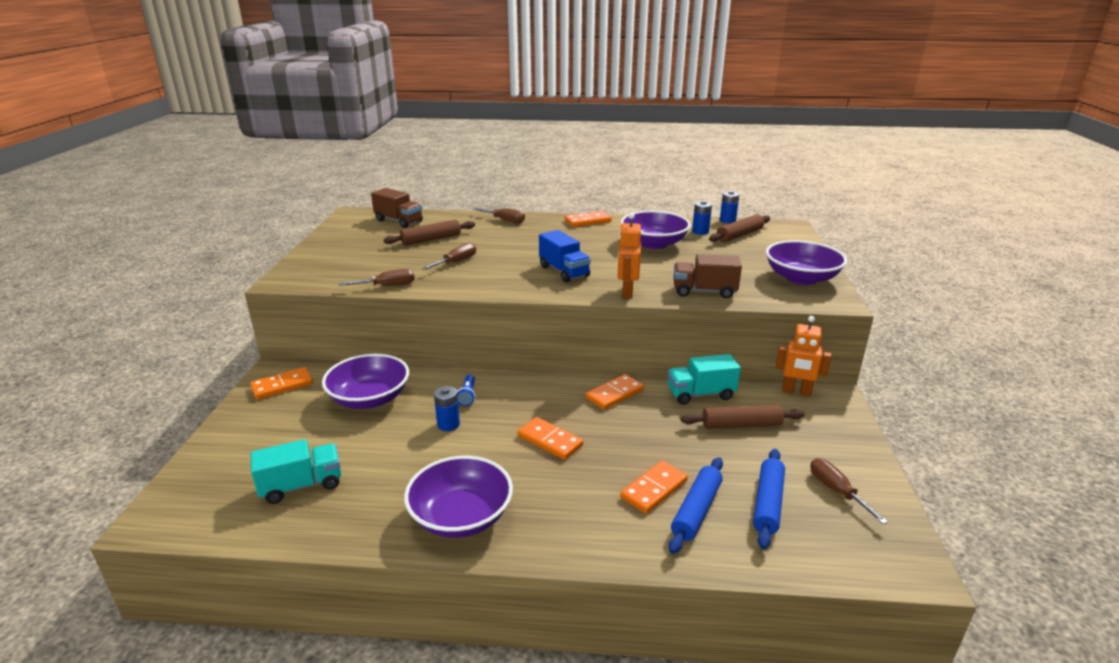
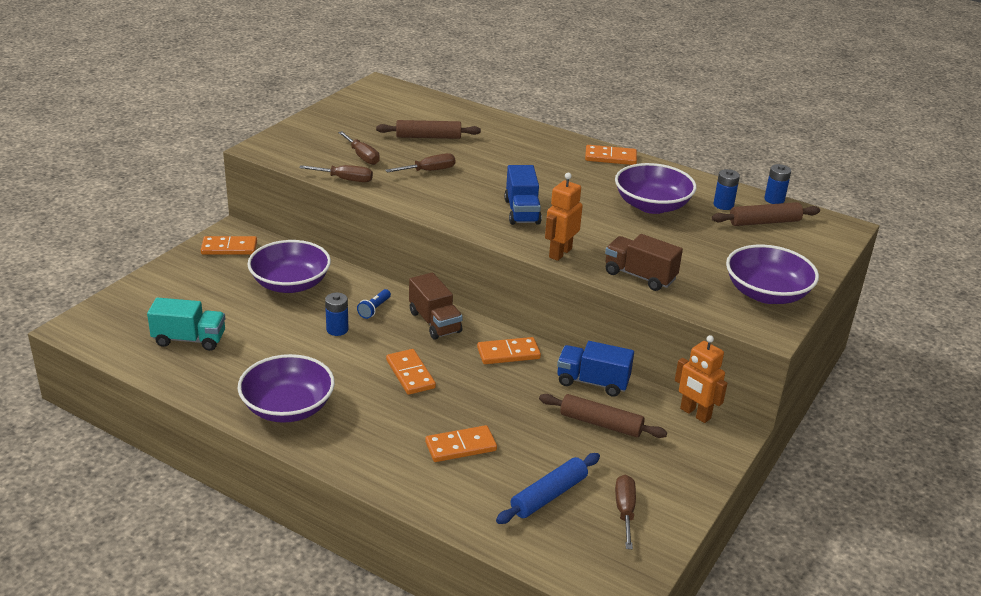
camera: 25 degrees right, 5 degrees up
brown truck [371,188,423,228] -> brown truck moved to [409,272,463,340]
brown screwdriver [473,208,525,223] -> brown screwdriver moved to [338,131,380,165]
turquoise truck [668,354,741,405] -> blue truck [557,341,634,397]
blue rolling pin [669,457,723,554] -> none

